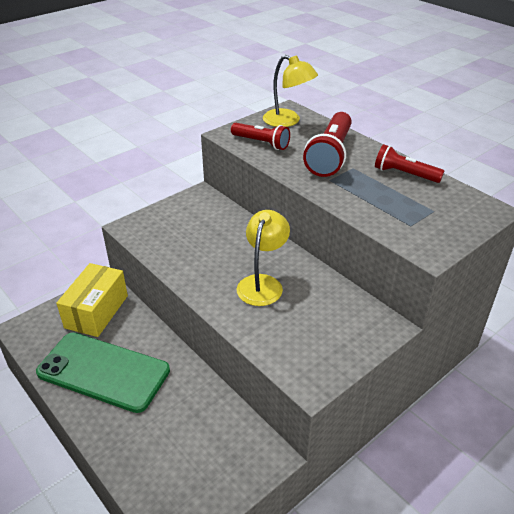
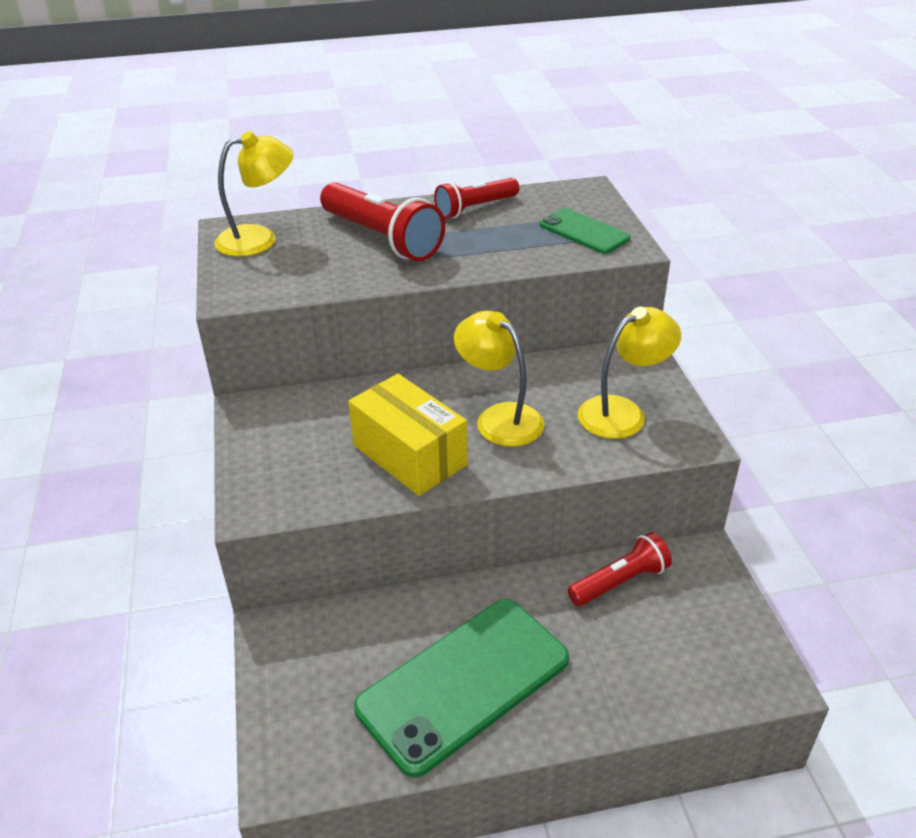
camera: 60 degrees left, 0 degrees up
yellow box [56,263,128,337] -> yellow box moved to [348,374,467,496]
red flashlight [231,123,290,150] -> red flashlight moved to [567,532,672,606]
none -> green phone [540,208,631,254]
none -> yellow lamp [578,307,681,439]

